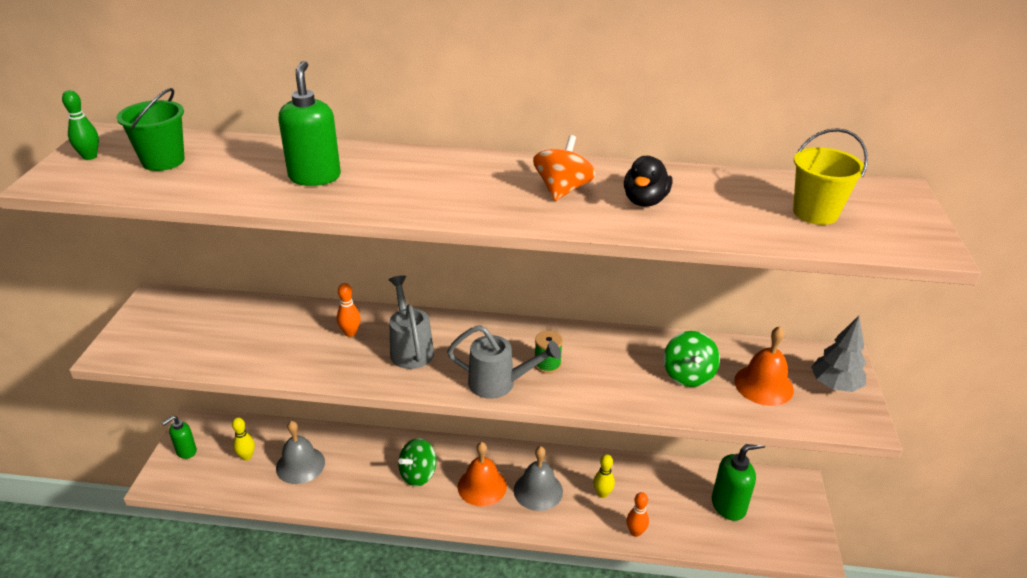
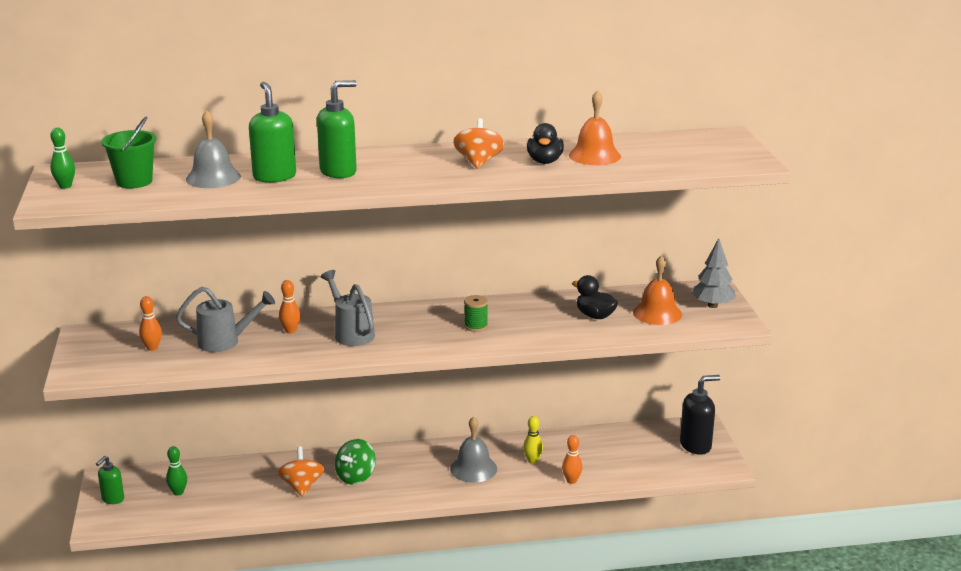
camera: 15 degrees left, 10 degrees down
yellow bowling pin [232,418,255,461] -> green bowling pin [166,446,187,496]
grey bell [276,421,325,484] -> grey bell moved to [186,110,241,188]
grey watering can [447,325,561,399] -> grey watering can moved to [176,287,275,352]
orange bell [458,442,507,506] -> orange bell moved to [569,90,621,165]
green spinning top [664,331,720,387] -> black duck [572,275,618,319]
green soap dispenser [712,444,766,521] -> green soap dispenser moved to [317,80,357,178]
yellow bucket [793,128,868,225] -> none
none -> orange bowling pin [139,296,162,351]
none -> orange spinning top [277,447,324,497]
none -> black soap dispenser [680,375,720,455]

